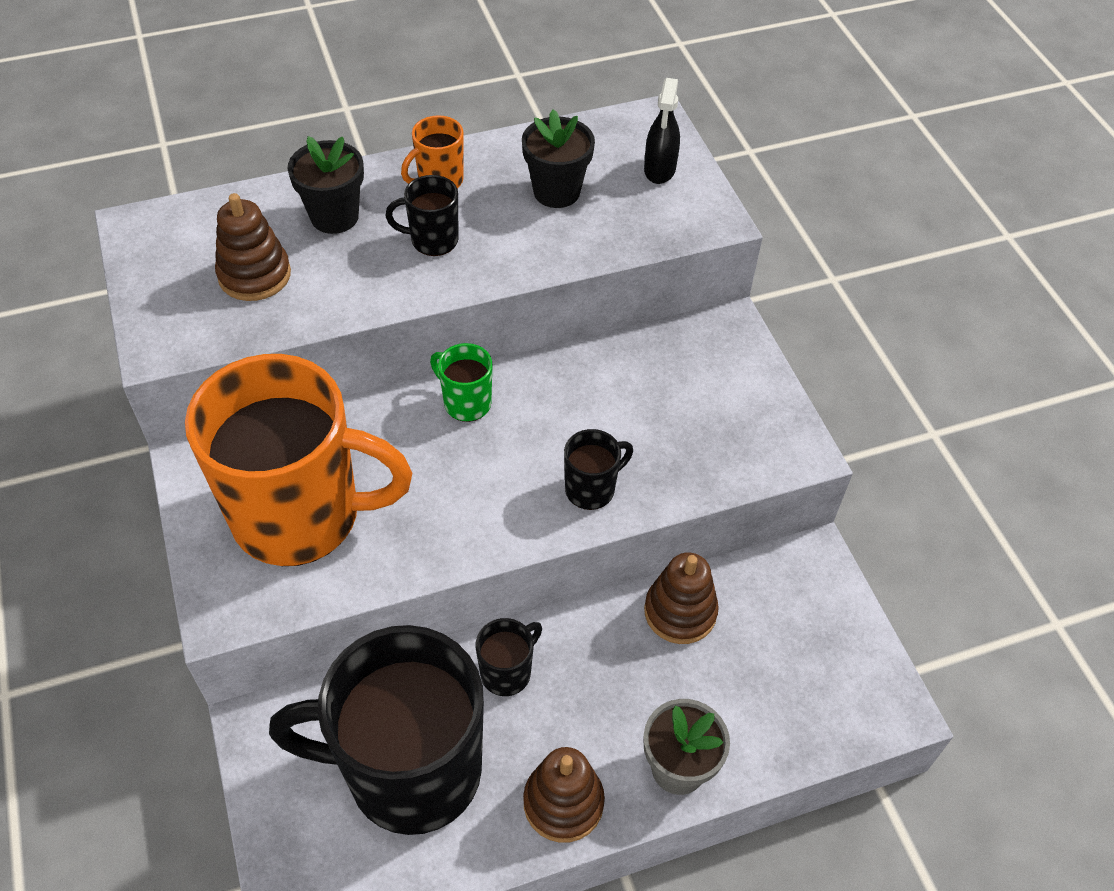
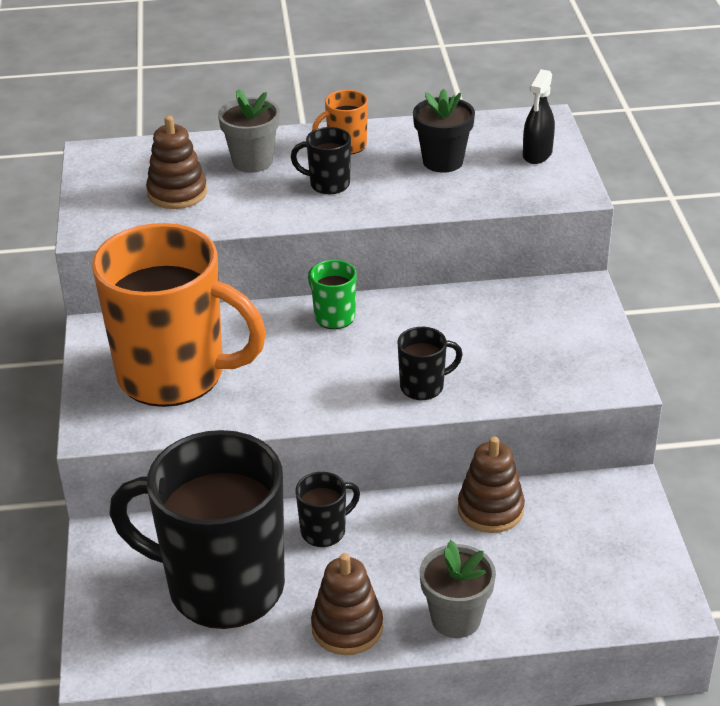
camera: 15 degrees right, 15 degrees down
black flower pot [288,136,364,234] -> grey flower pot [218,89,280,173]

